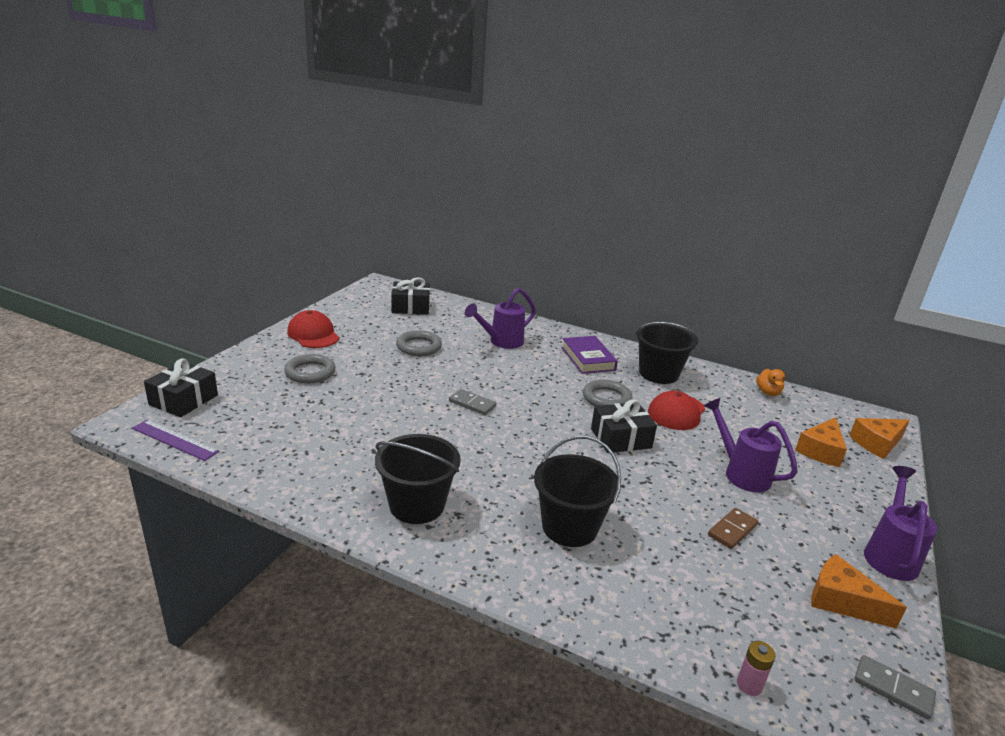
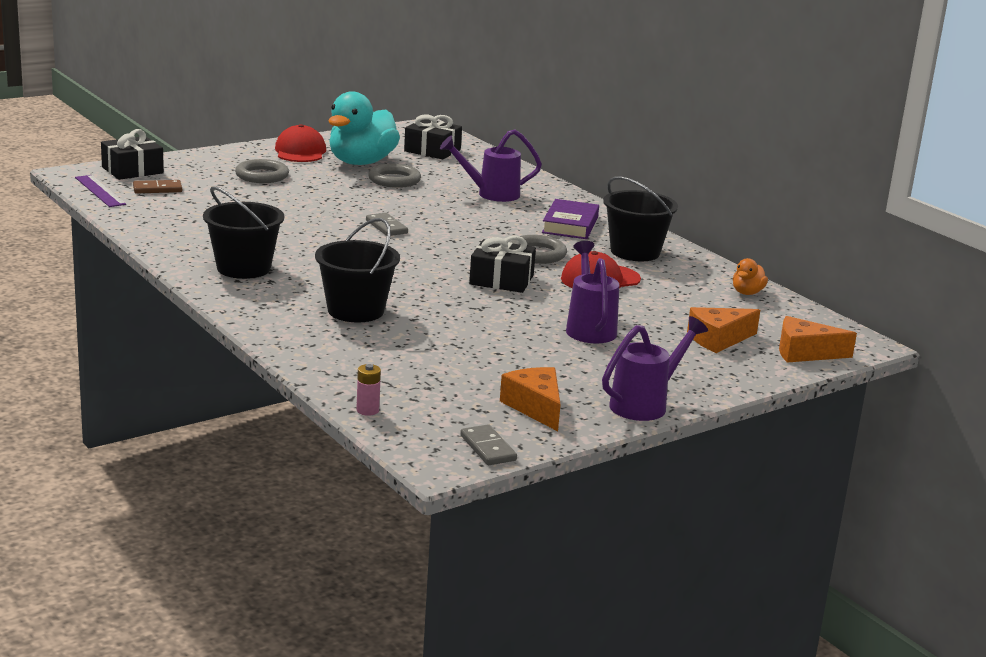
camera: 30 degrees right, 5 degrees down
brown domino [708,508,758,549] -> brown domino moved to [133,180,182,194]
none -> turquoise duck [328,91,400,165]

